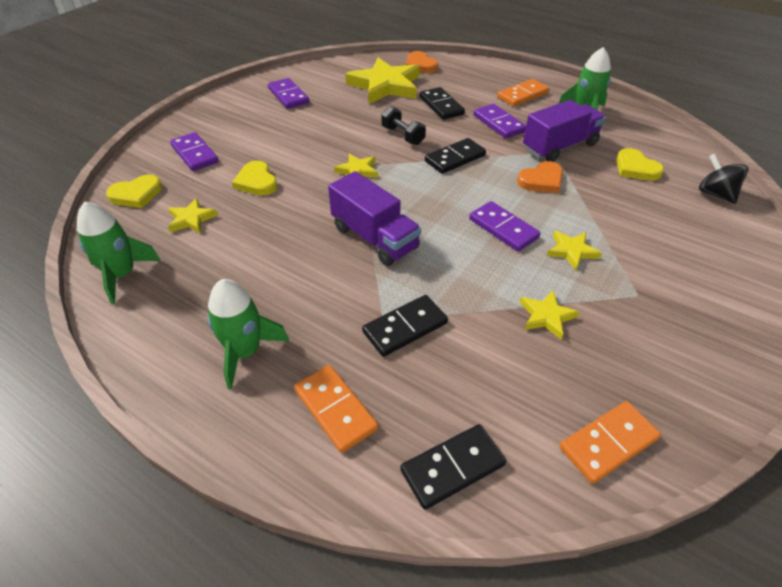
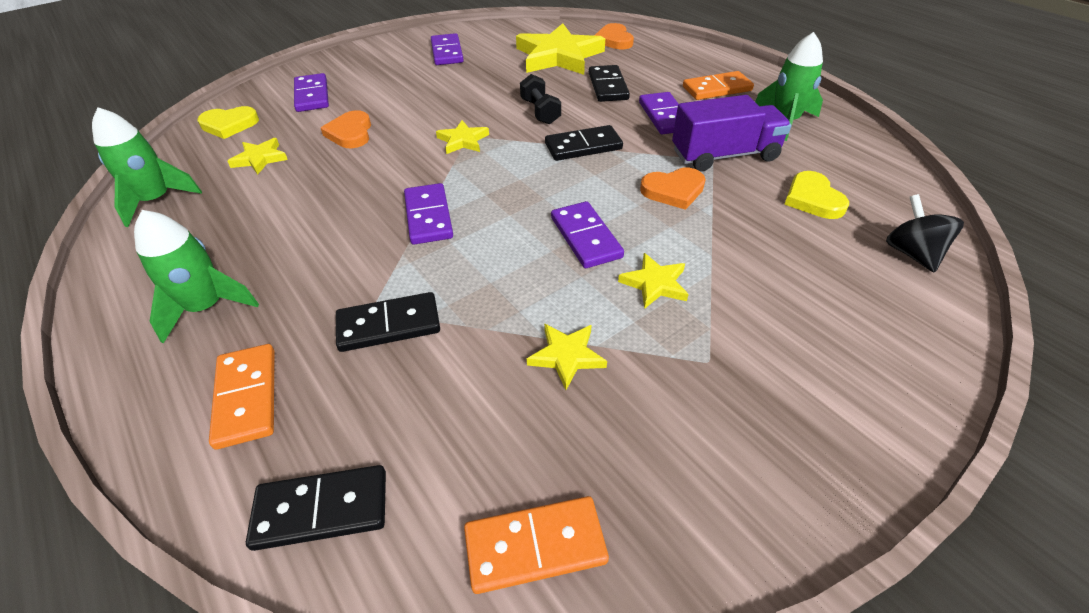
camera: 20 degrees right, 0 degrees up
yellow heart [232,161,278,195] -> orange heart [321,110,371,148]
purple truck [328,171,421,266] -> purple domino [404,183,453,245]

